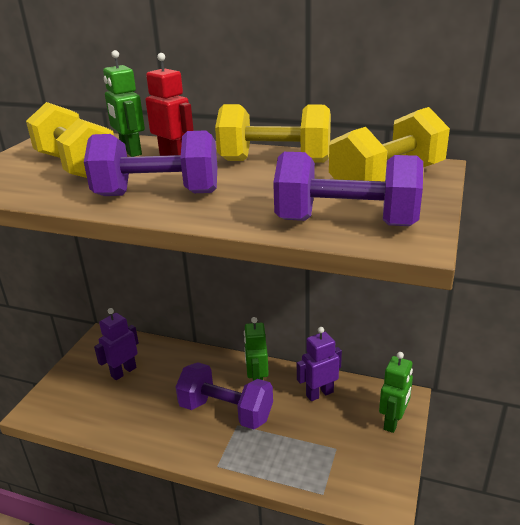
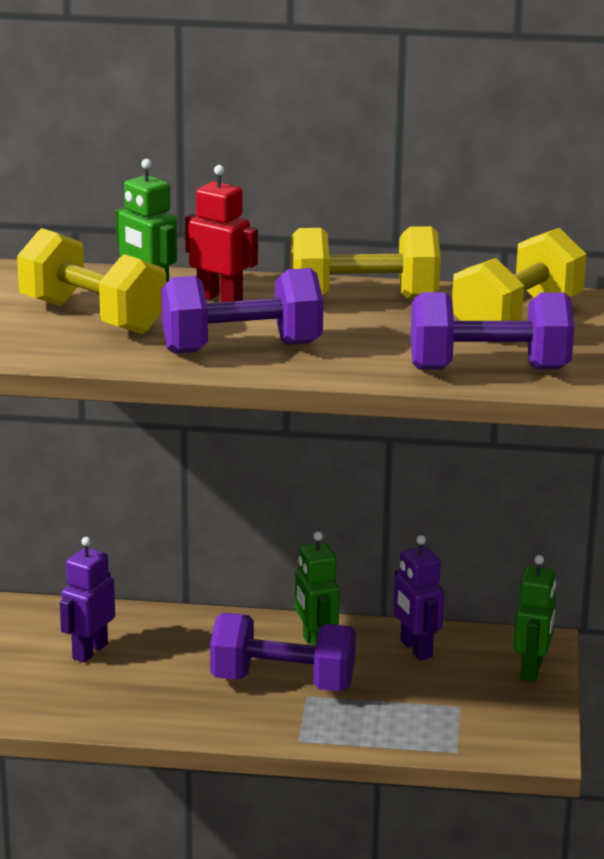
camera: 15 degrees left, 5 degrees down
purple robot [297,327,342,401] -> purple robot turned 75 degrees counterclockwise [393,535,444,660]

